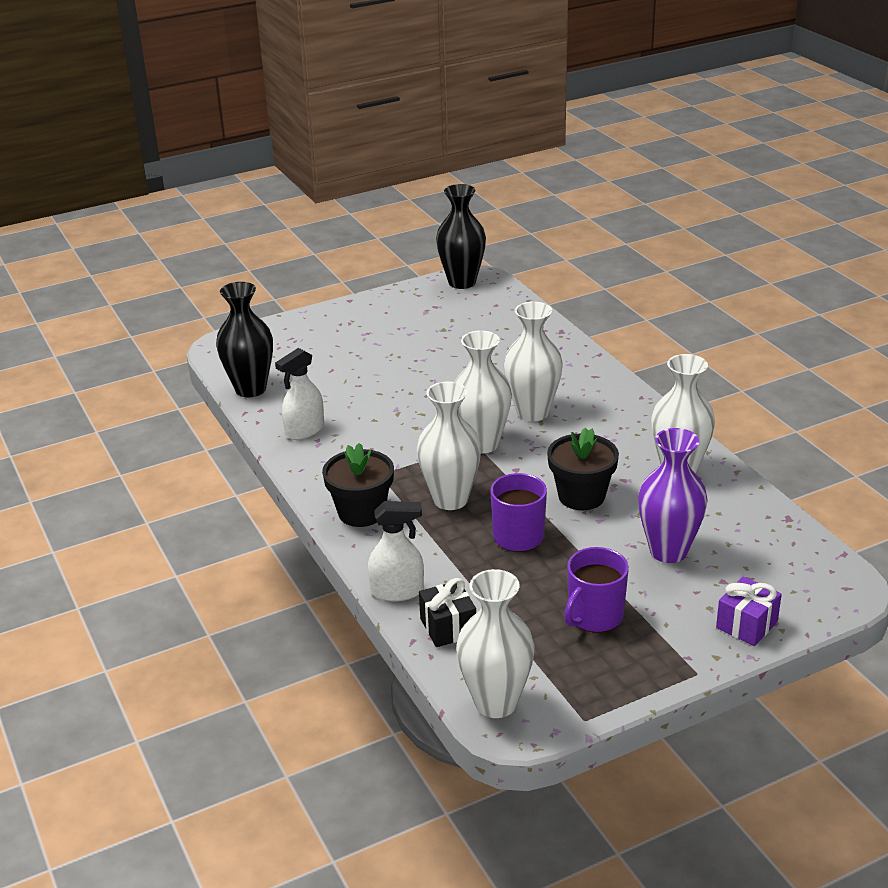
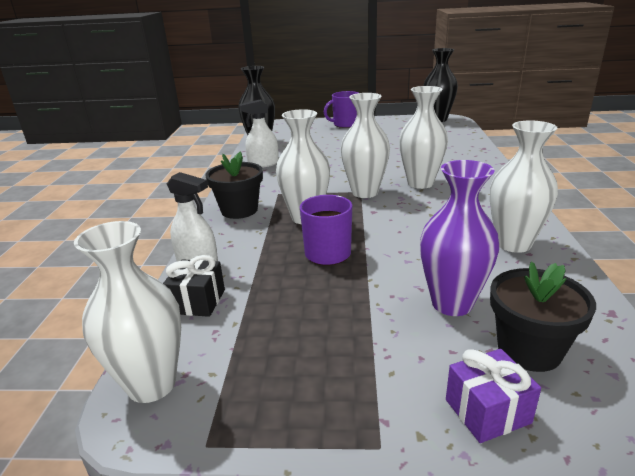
camera: 30 degrees right, 5 degrees down
black flower pot [547,428,619,510] -> black flower pot moved to [490,262,596,372]
purple mug [564,547,629,633] -> purple mug moved to [324,91,358,128]

